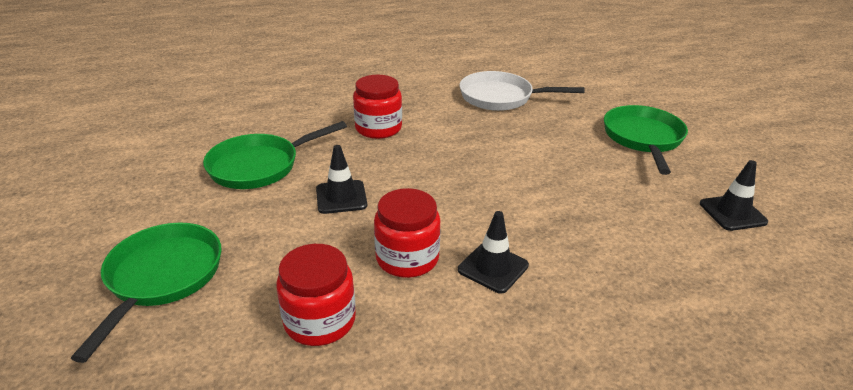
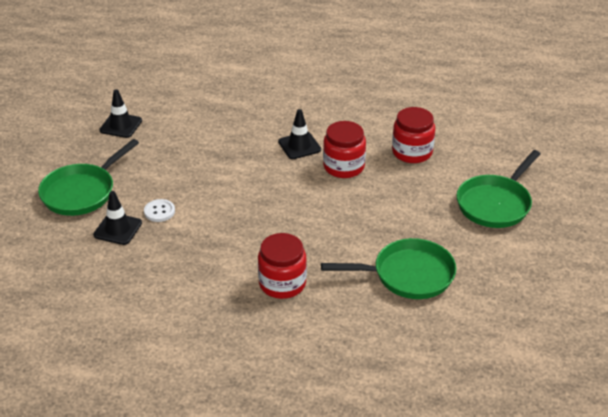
camera: 150 degrees left, 5 degrees up
black traffic cone [316,145,367,214] -> black traffic cone moved to [93,191,142,245]
white pan [460,71,585,111] -> none
none -> white button [144,199,175,222]

